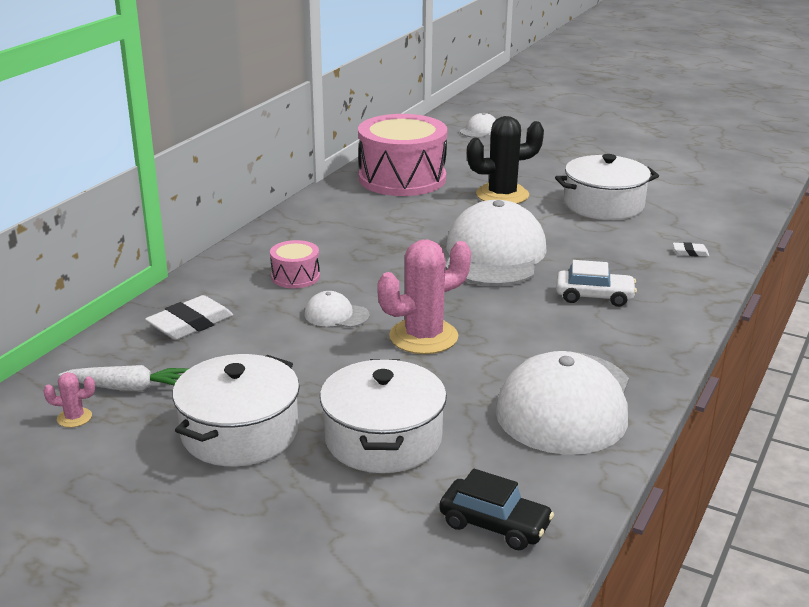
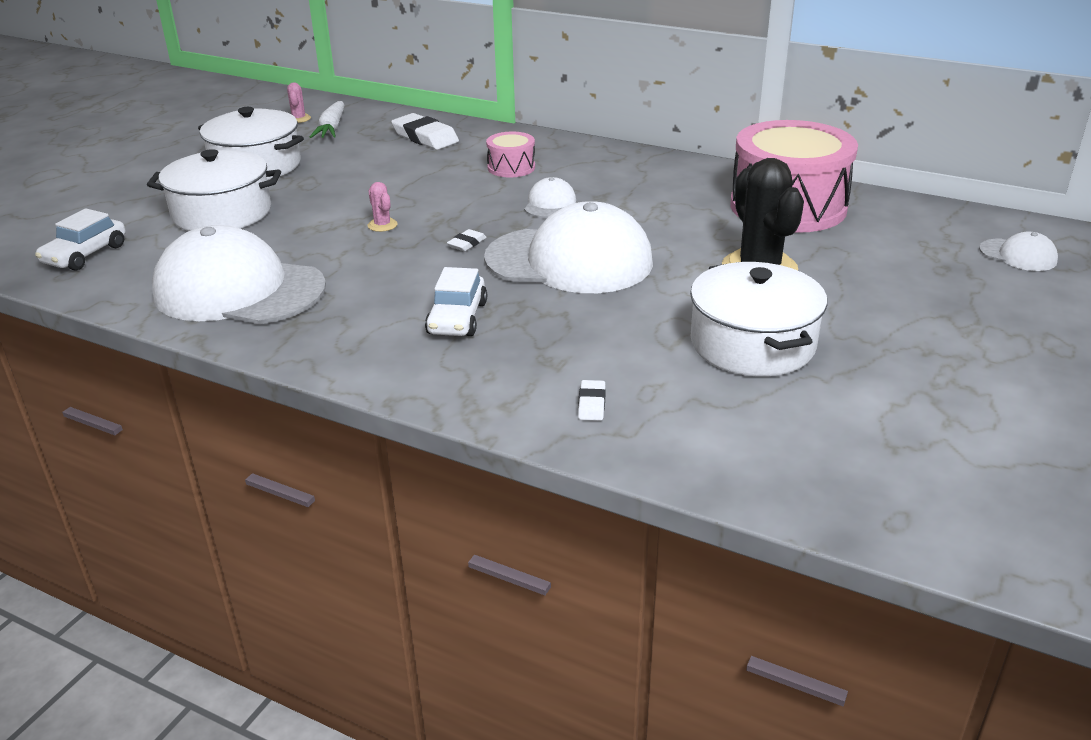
camera: 90 degrees right, 5 degrees up
white cap [305,291,370,328] -> white cap moved to [524,177,576,218]
pink cactus [377,239,471,354] -> pink cactus [368,182,398,232], size x0.44
black car [439,468,554,550] -> white car [35,208,126,270]
none -> white eraser [447,229,487,251]

